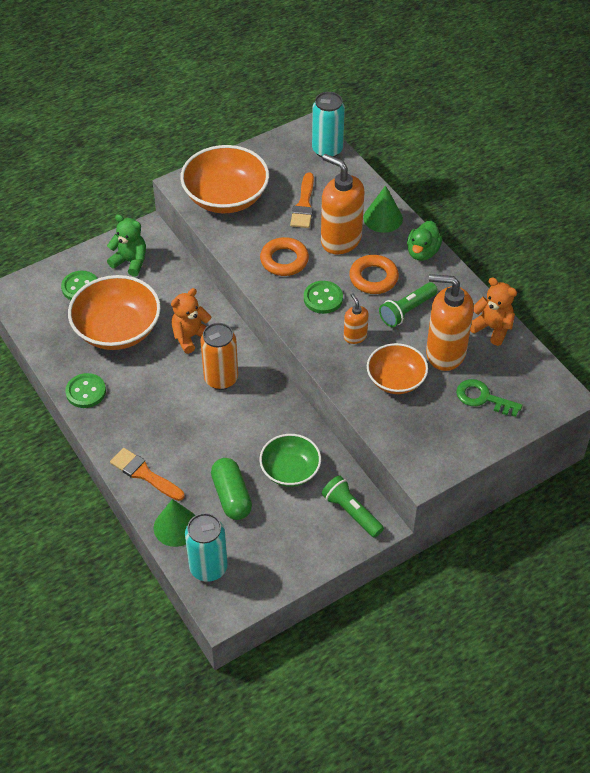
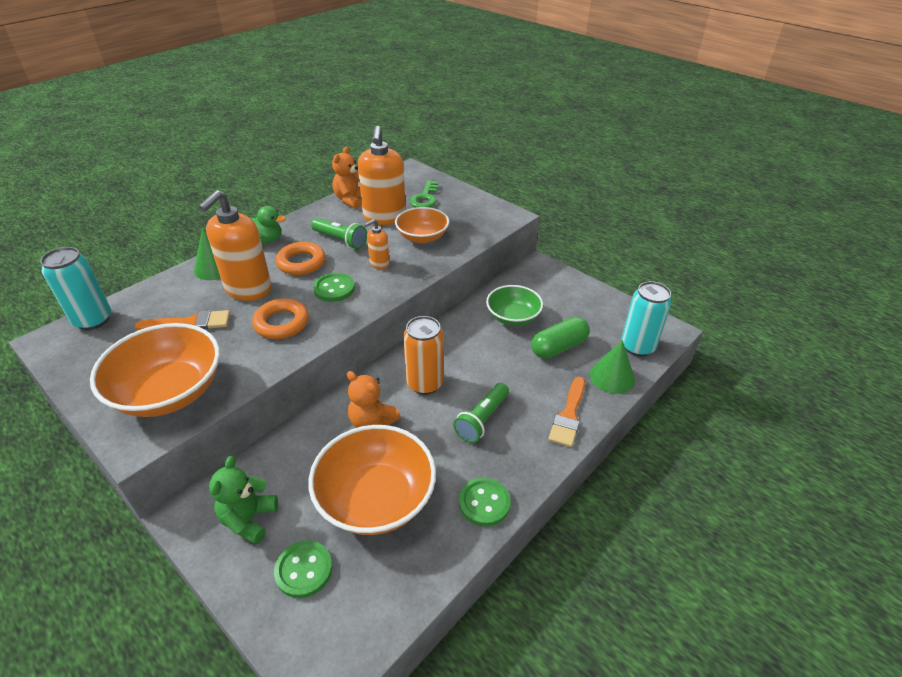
camera: 105 degrees left, 10 degrees down
green flashlight [322,475,384,538] -> green flashlight moved to [453,383,509,443]

